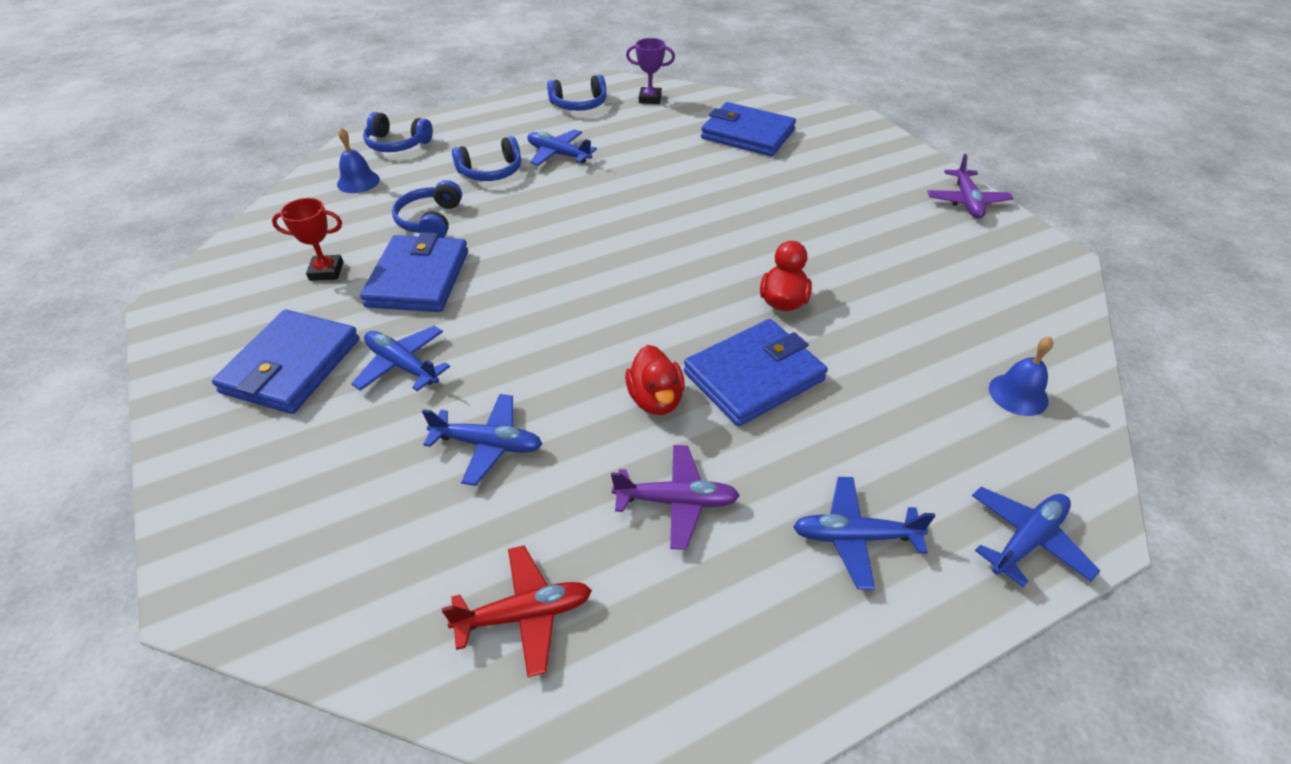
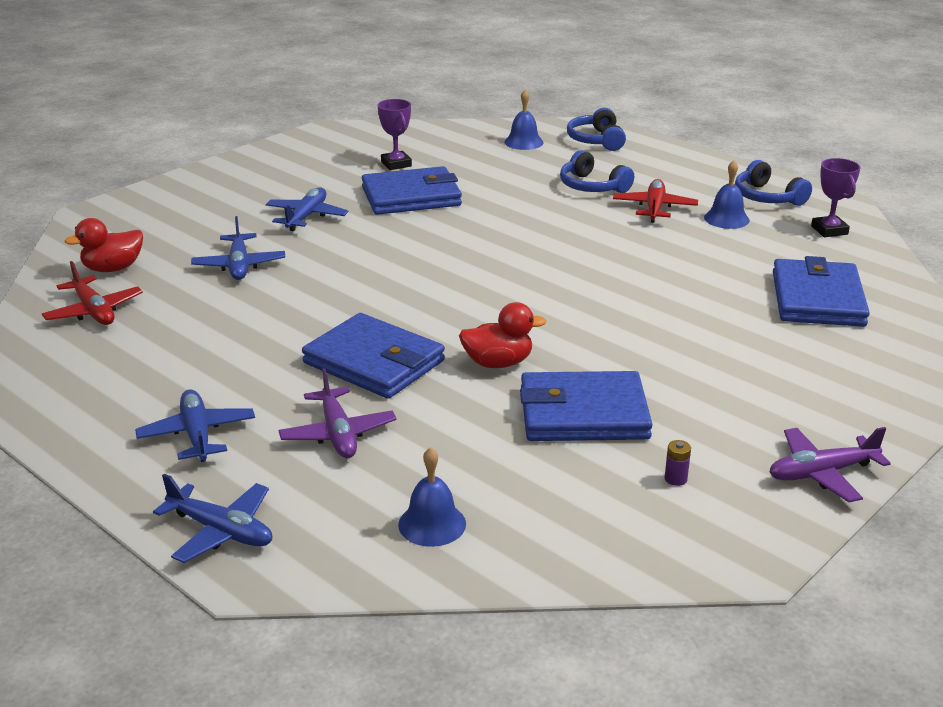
camera: 70 degrees right, 15 degrees down
blue wallet [212,310,359,414] -> blue wallet moved to [520,371,653,441]
red trophy [272,198,343,281] -> purple trophy [378,99,412,170]
blue headphones [392,180,462,238] -> none
blue plane [527,129,597,166] -> red plane [613,179,698,223]
purple plane [611,445,740,550] -> purple plane moved to [279,368,396,458]
red duck [625,345,685,415] -> red duck moved to [65,218,143,272]
none -> purple battery [665,440,691,486]
none -> blue bell [704,160,750,229]

